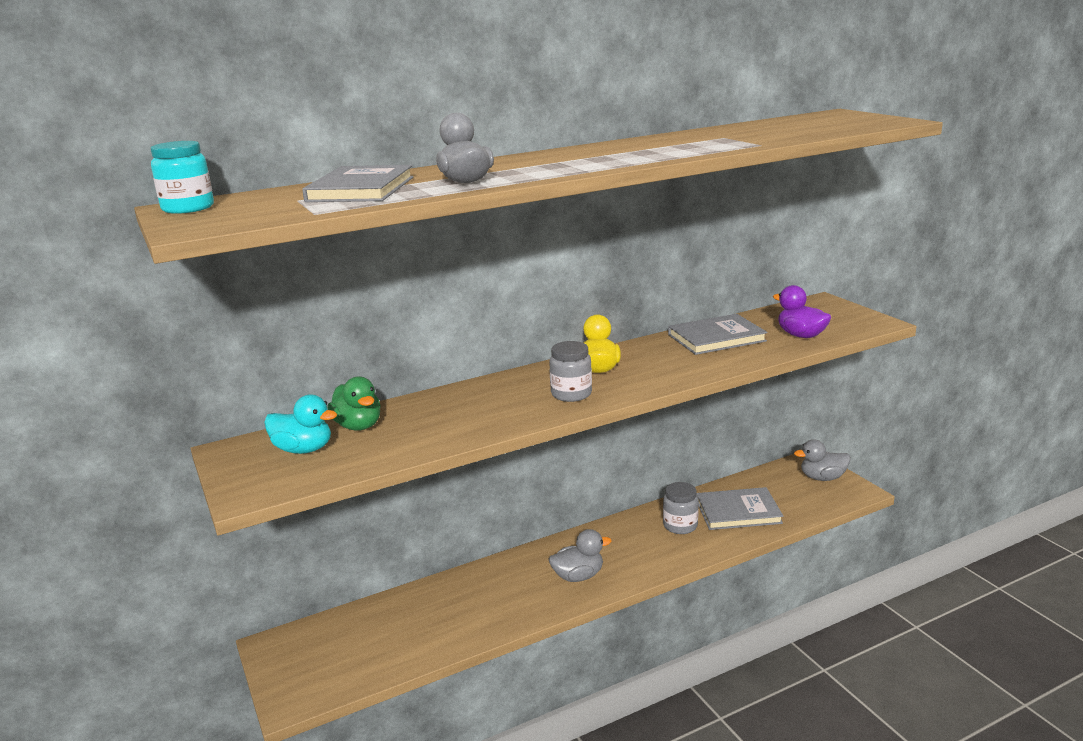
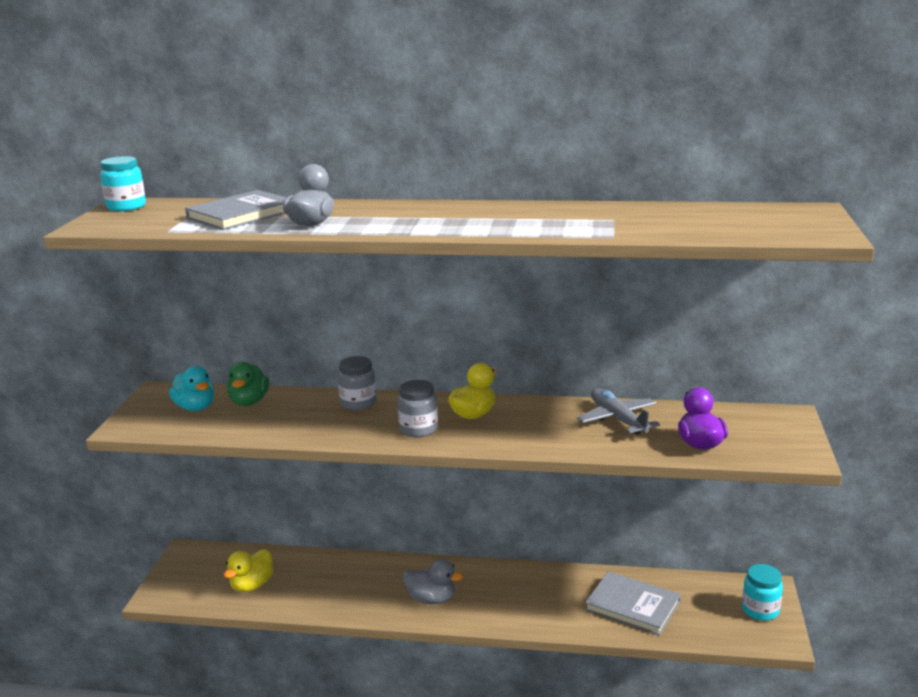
camera: 35 degrees right, 0 degrees up
grey jar [663,482,699,534] -> grey jar moved to [338,356,376,410]
grey book [668,314,767,355] -> grey plane [577,388,660,435]
grey duck [794,439,851,481] -> turquoise jar [742,564,783,621]
none -> yellow duck [223,549,274,592]

